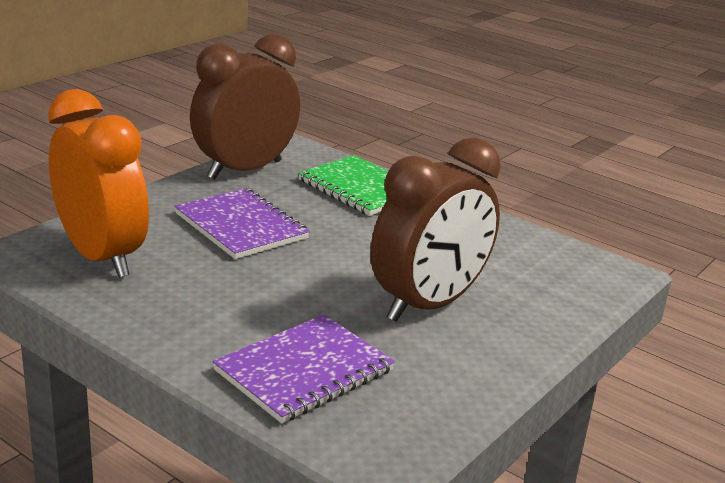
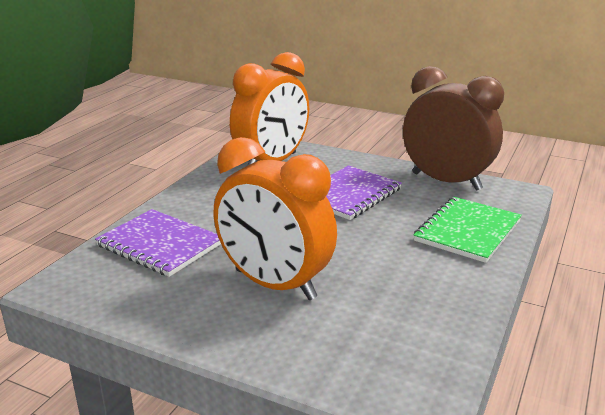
camera: 80 degrees right, 0 degrees up
brown clock [370,137,500,322] -> orange clock [214,137,337,300]

